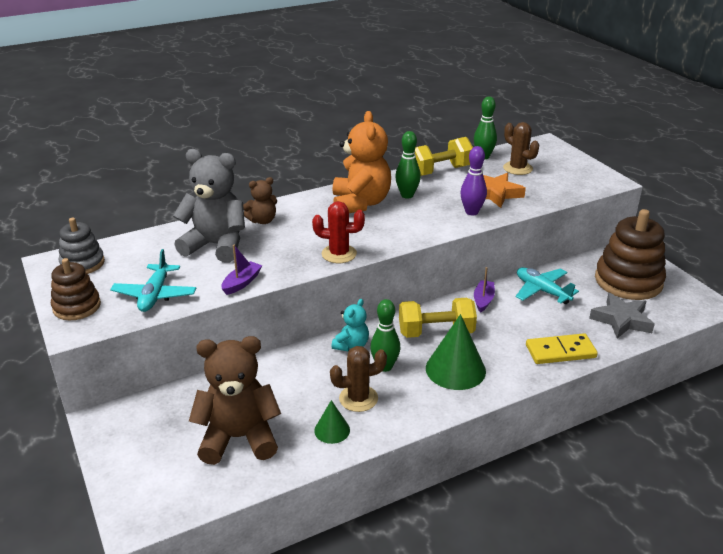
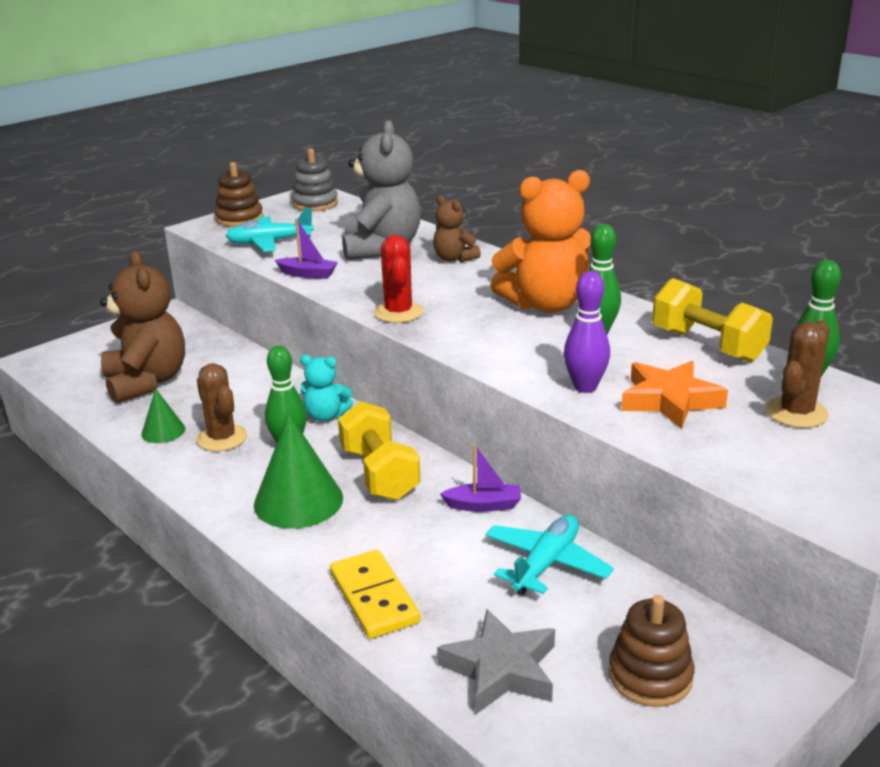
camera: 75 degrees right, 5 degrees down
brown stacking toy [595,209,666,300] -> brown stacking toy [608,595,694,707], size x0.58

